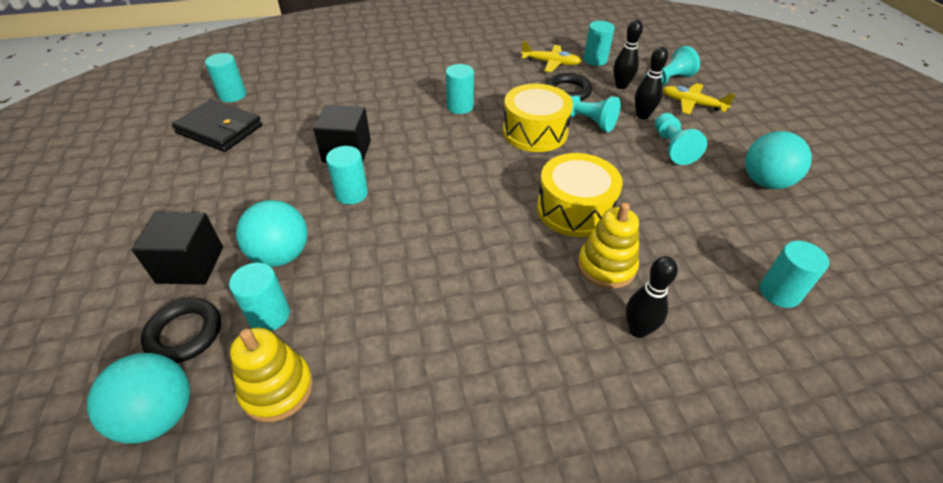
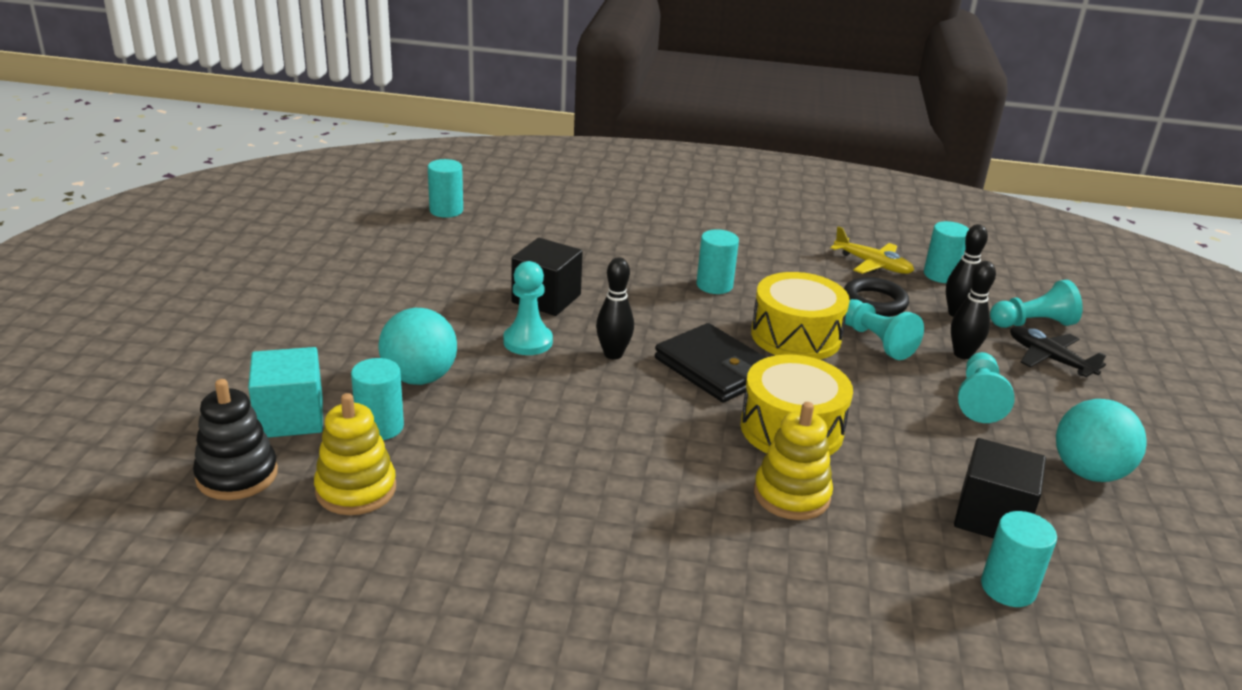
camera: 20 degrees right, 15 degrees down
turquoise ball [87,353,190,444] -> black stacking toy [193,379,278,500]
black cube [132,212,223,285] -> black cube moved to [954,438,1046,538]
black ring [141,298,221,363] -> turquoise cube [248,347,323,438]
black wallet [172,99,262,152] -> black wallet moved to [655,323,766,402]
turquoise cylinder [326,146,368,205] -> turquoise pawn [503,261,553,355]
black bowling pin [626,256,678,338] -> black bowling pin moved to [596,257,634,359]
yellow plane [662,83,736,114] -> black plane [1010,326,1106,377]

